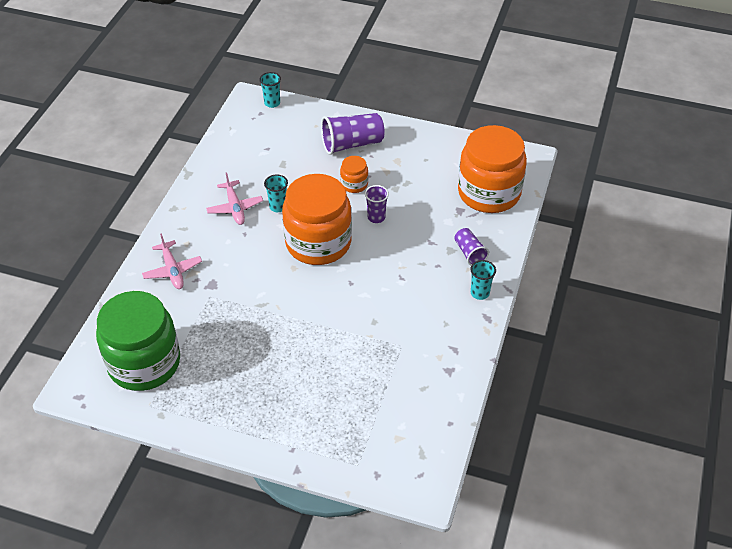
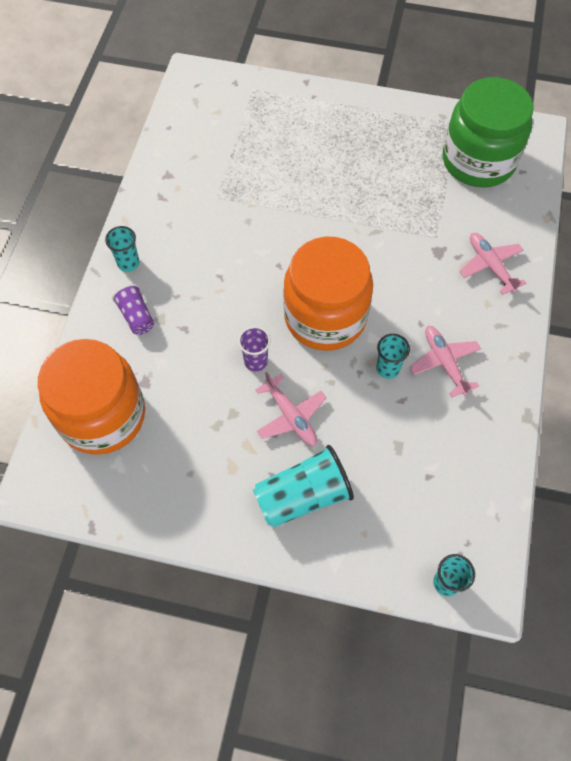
camera: 175 degrees right, 15 degrees up
purple cup [321,113,385,155] -> turquoise cup [253,445,354,527]
orange jar [340,156,368,193] -> pink plane [255,372,326,446]

